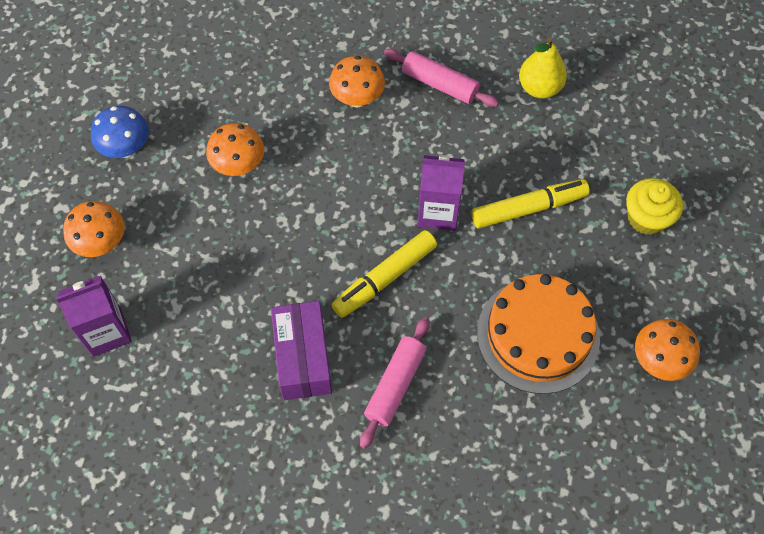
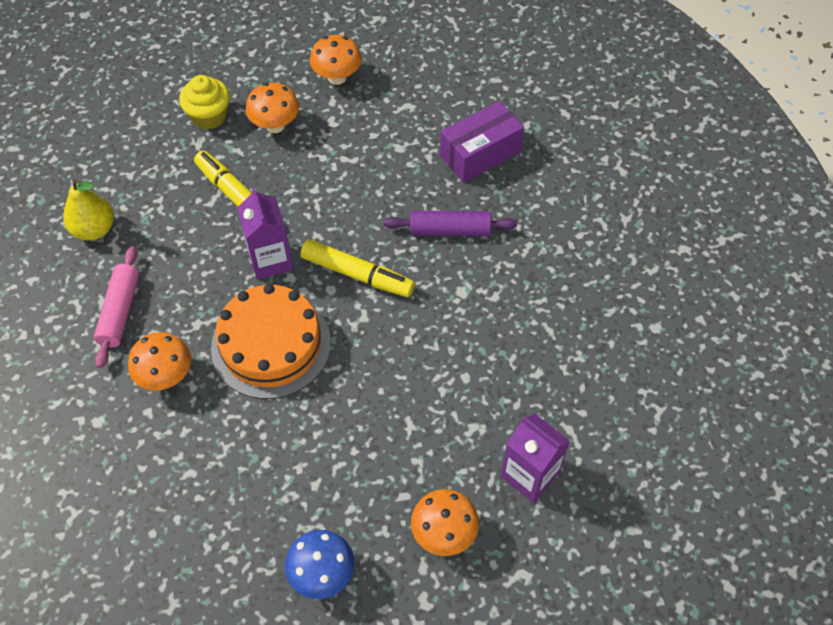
camera: 115 degrees left, 5 degrees down
orange mushroom [206,123,264,176] -> orange mushroom moved to [246,83,299,133]
purple box [271,301,332,400] -> purple box moved to [440,101,524,183]
pink rolling pin [360,317,430,449] -> purple rolling pin [384,211,517,236]
orange cake [477,274,600,394] -> orange cake moved to [211,284,331,399]

